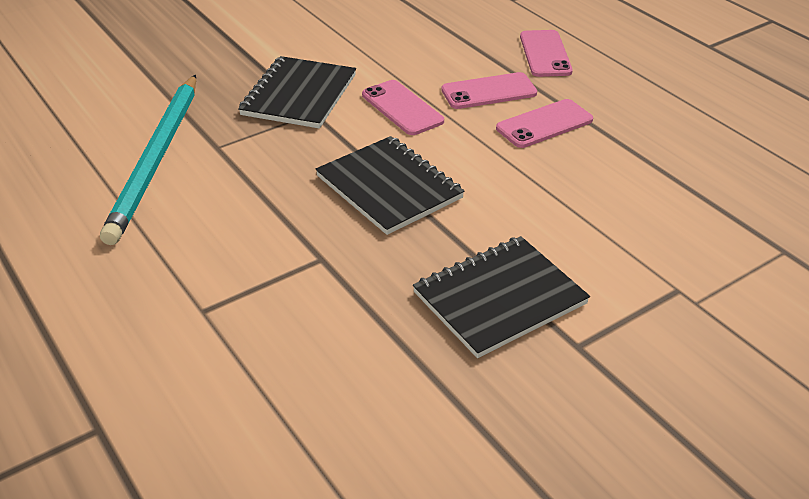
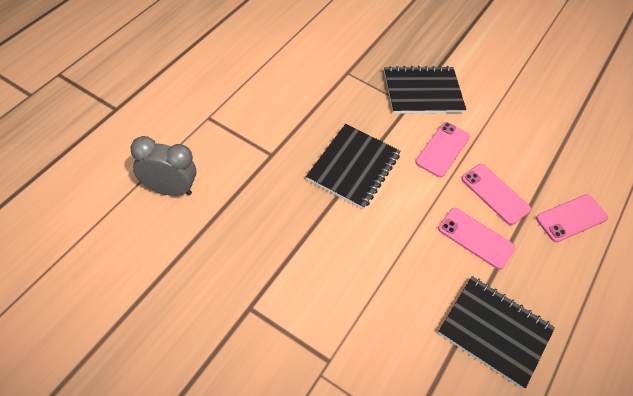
camera: 60 degrees right, 15 degrees up
turquoise pencil [100,75,196,245] -> none
black notebook [413,236,590,358] -> black notebook moved to [438,276,555,389]
none -> grey clock [130,136,196,196]

